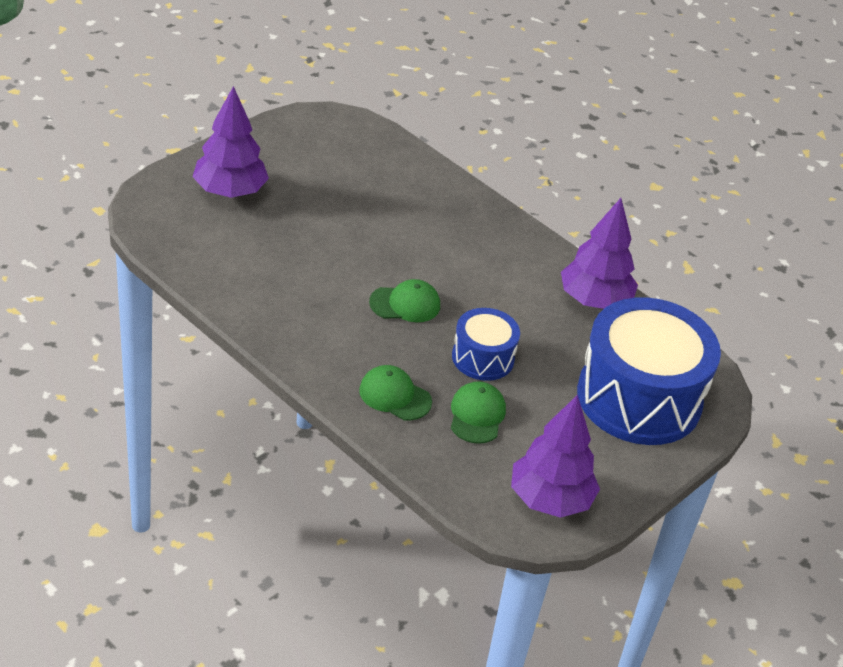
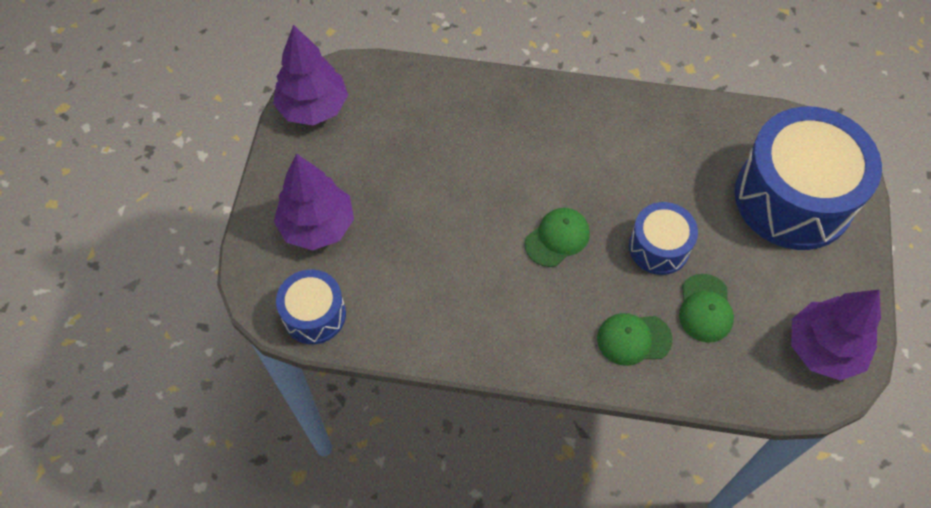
camera: 30 degrees left, 20 degrees up
green cap [451,381,506,444] -> green cap turned 150 degrees counterclockwise [679,274,734,343]
purple tree [561,198,638,309] -> purple tree moved to [273,25,348,126]
none -> blue drum [276,269,346,344]

